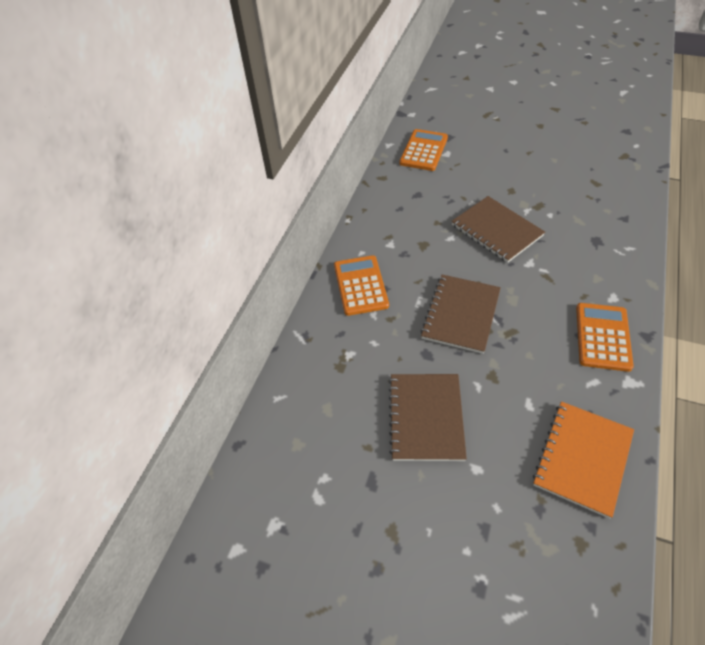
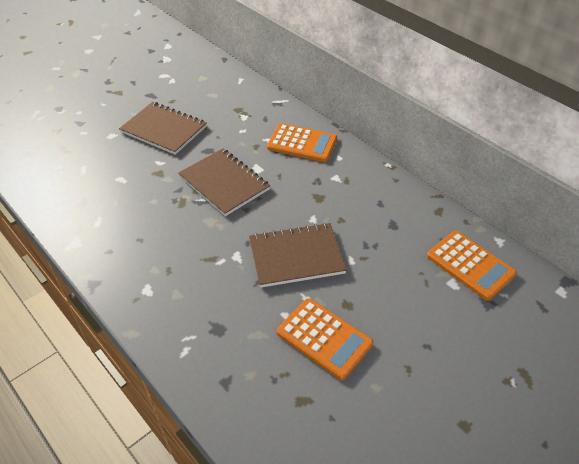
camera: 115 degrees right, 5 degrees down
orange notebook [533,401,634,519] -> none
orange calculator [576,303,634,372] -> orange calculator moved to [277,298,373,380]

